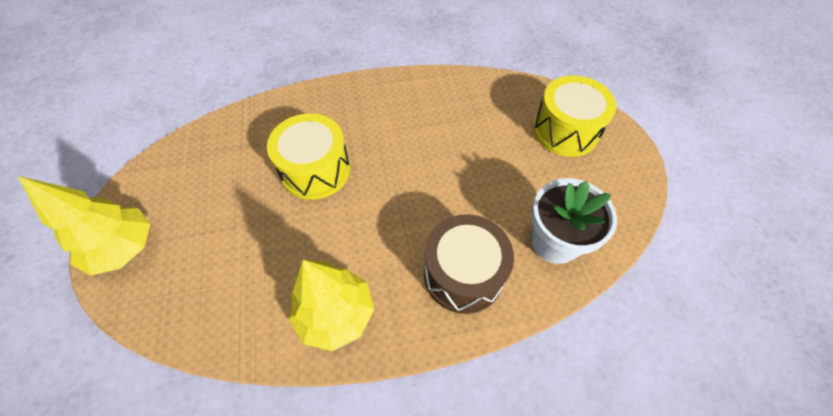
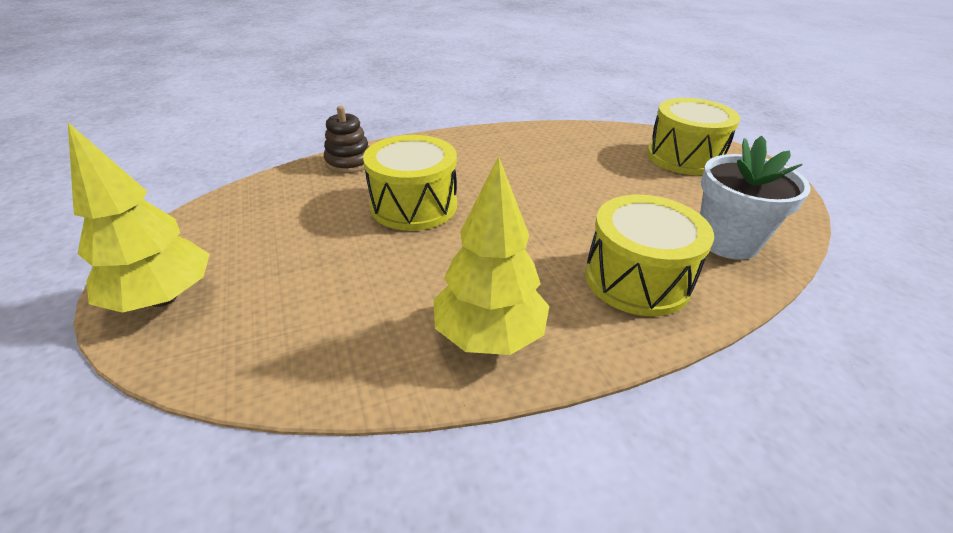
camera: 10 degrees left, 20 degrees down
brown drum [424,214,514,314] -> yellow drum [585,195,714,316]
none -> brown stacking toy [324,106,370,173]

